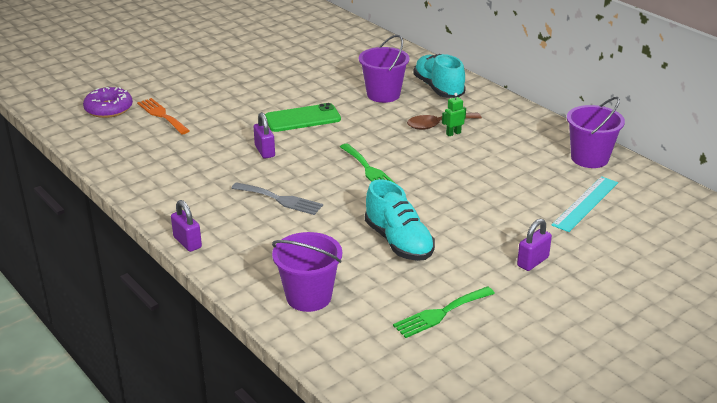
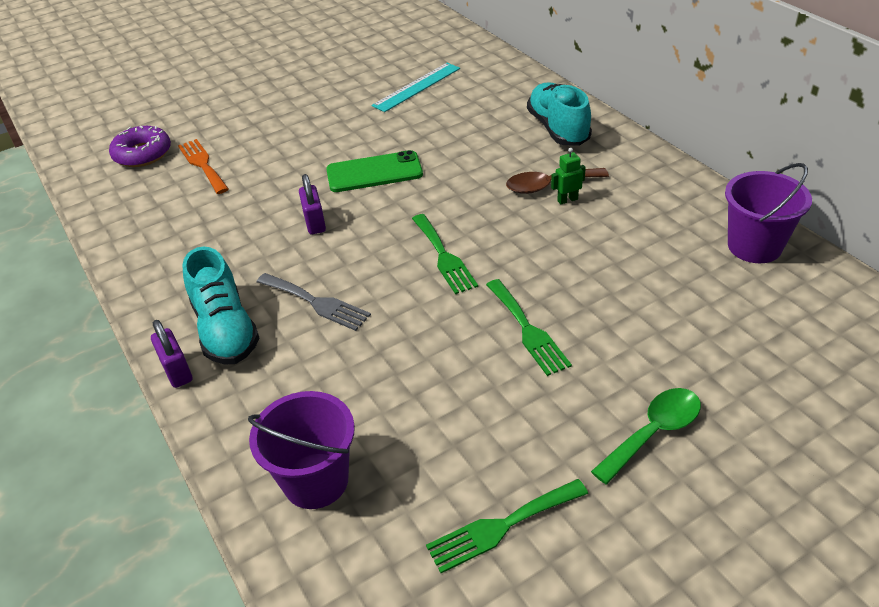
camera: 10 degrees right, 10 degrees up
purple bucket [359,35,410,103] -> none
turquoise shoe [365,179,435,261] -> turquoise shoe moved to [182,247,259,365]
purple padlock [517,219,552,271] -> green spoon [591,388,701,485]
turquoise ruler [552,176,618,232] -> turquoise ruler moved to [372,63,460,112]
none -> green fork [486,279,572,376]

